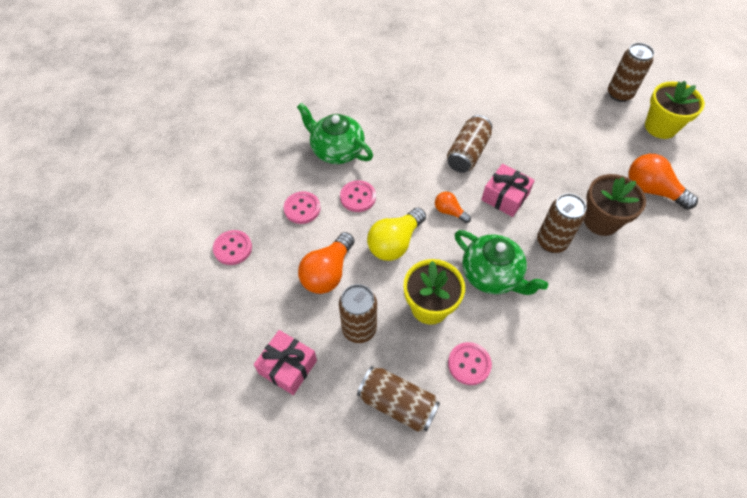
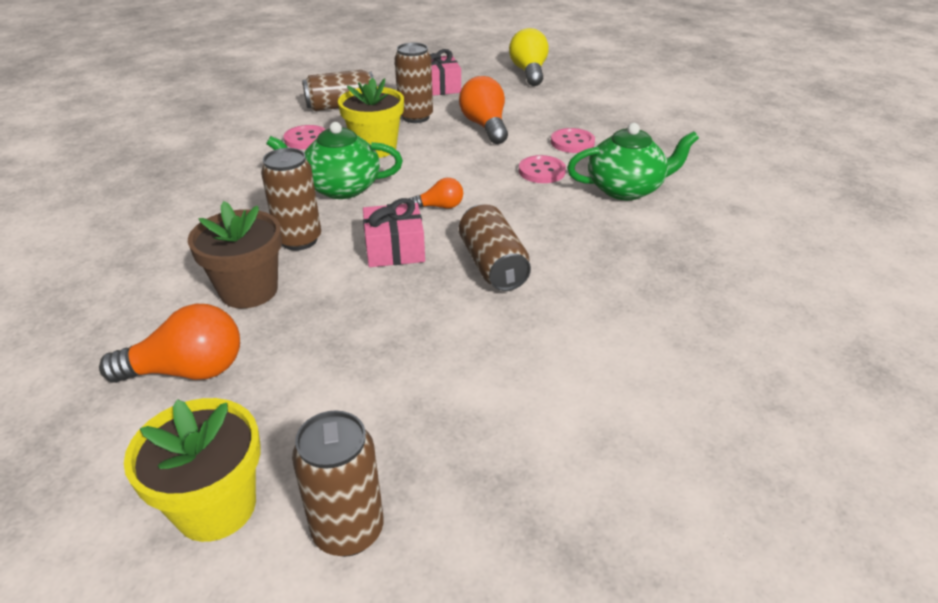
camera: 135 degrees right, 20 degrees down
pink button [213,230,252,265] -> none
yellow light bulb [367,208,426,261] -> yellow light bulb moved to [509,28,549,86]

